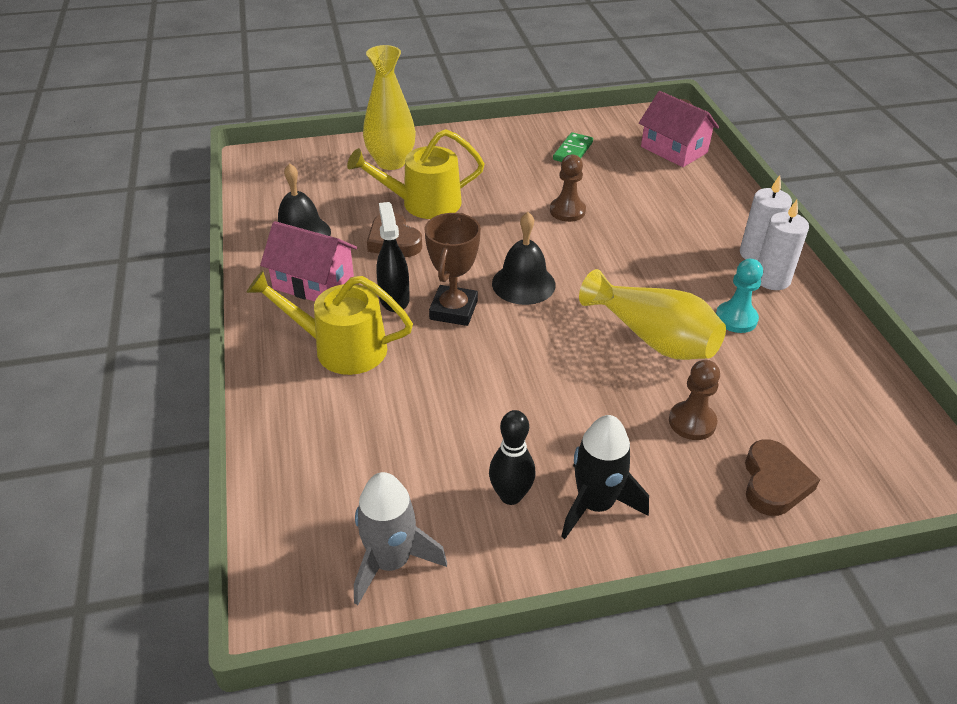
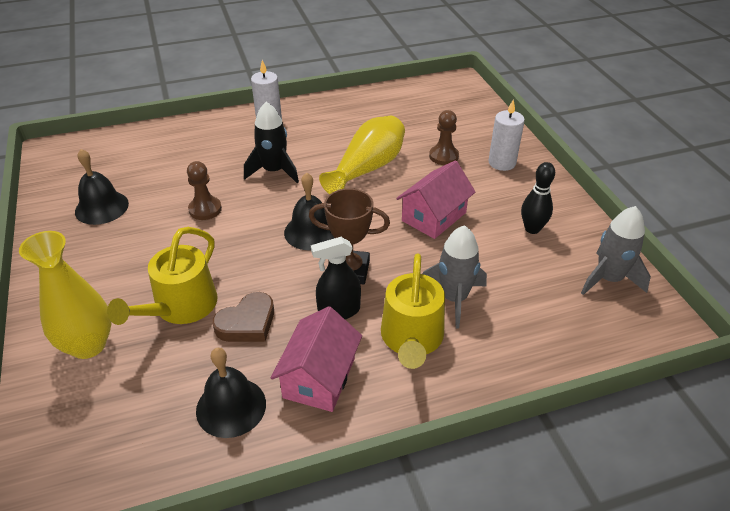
camera: 95 degrees left, 0 degrees up
yellow watering can [347,129,485,219] -> yellow watering can turned 45 degrees clockwise [107,227,217,325]
green domino [553,132,593,162] -> black bell [75,149,129,225]
black rocket [561,415,649,539] -> black rocket moved to [244,102,299,183]
pink house [639,91,719,167] -> pink house moved to [396,160,476,239]
turquoise pawn [716,259,763,333] -> none
brown heart [745,439,820,516] -> none
white candle [758,200,809,290] -> white candle moved to [488,99,525,171]
none -> grey rocket [423,225,487,329]

